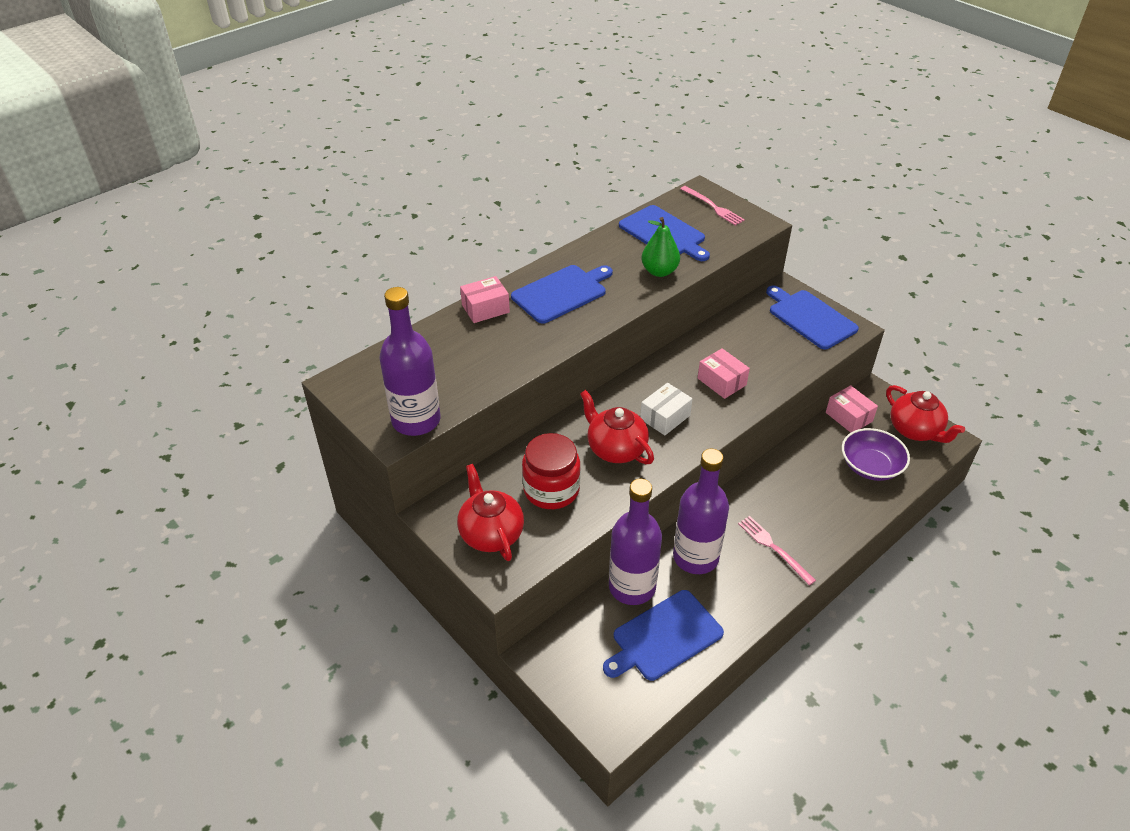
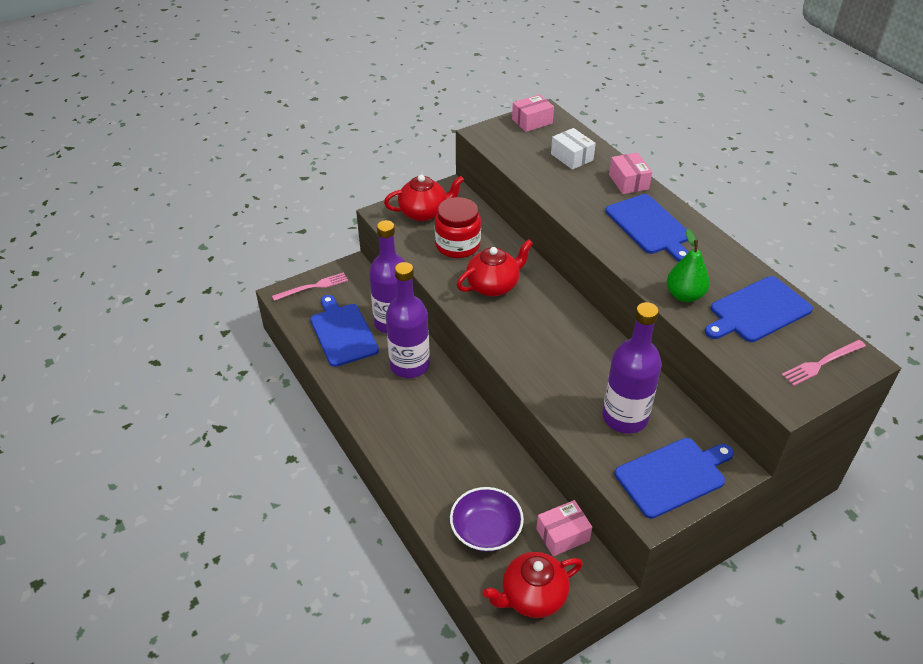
camera: 100 degrees right, 0 degrees up
purple bottle [379,287,440,436] -> purple bottle moved to [603,302,662,434]
white box [640,383,693,436] -> white box moved to [551,128,596,170]
pink box [698,348,750,399] -> pink box moved to [512,94,554,132]
pink fork [738,516,816,585] -> pink fork moved to [272,272,348,301]

